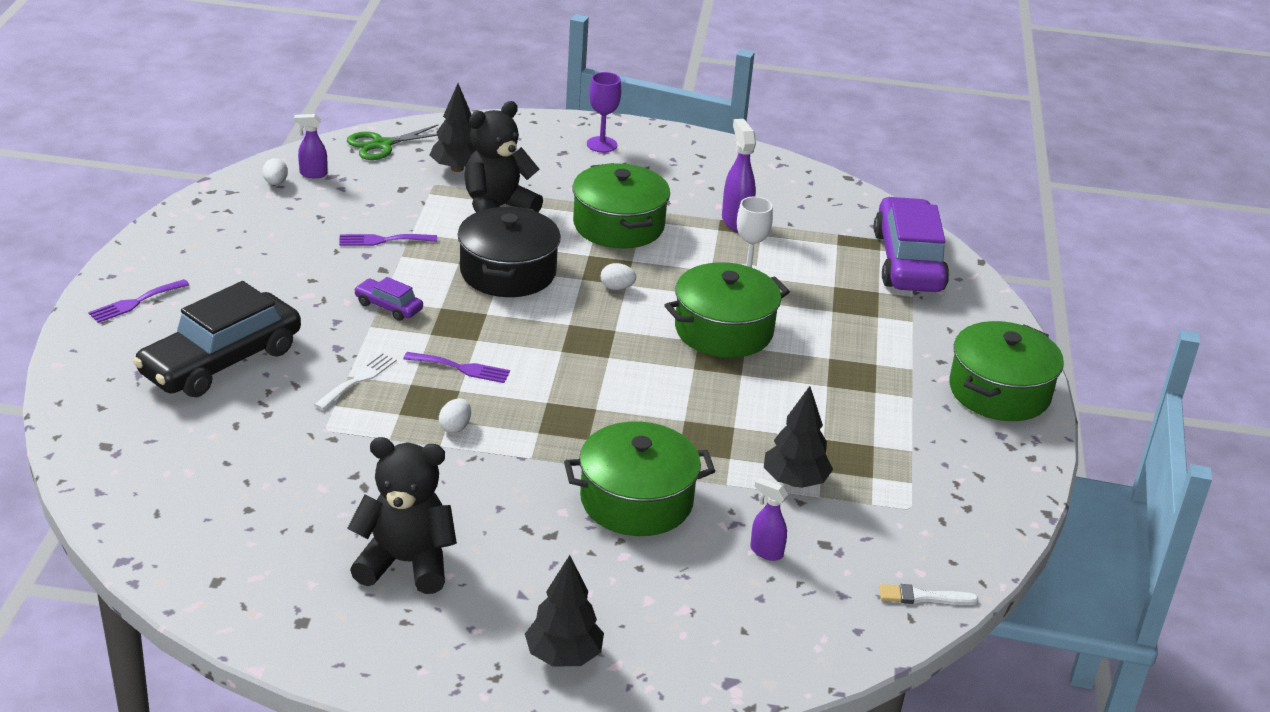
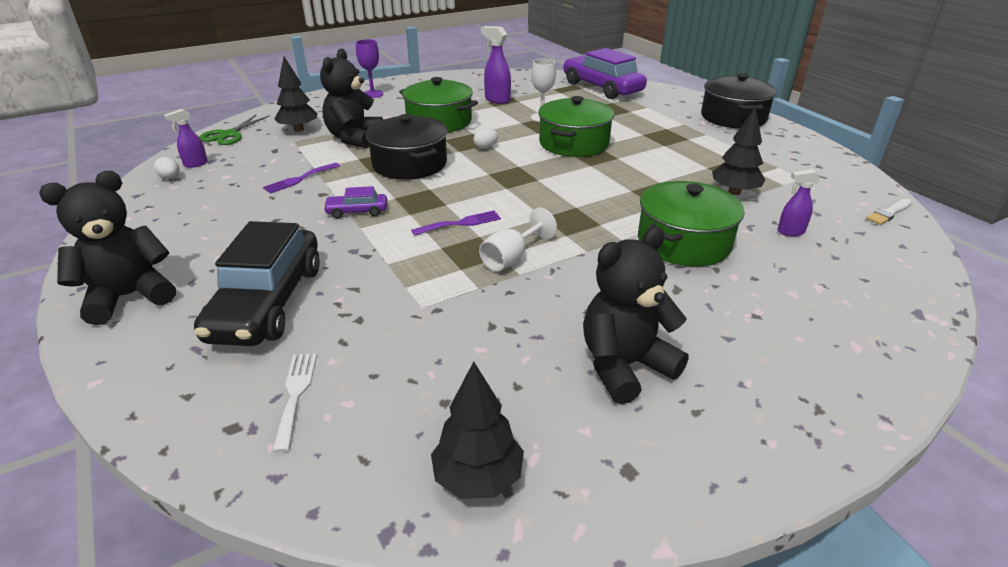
camera: 35 degrees left, 0 degrees up
purple fork [88,279,189,323] -> black teddy bear [39,171,176,325]
white fork [314,352,397,410] -> white fork moved to [272,353,317,453]
white egg [439,398,471,433] -> white goblet [479,208,557,271]
black tree [525,555,604,667] -> black tree moved to [431,361,524,499]
green pot [949,321,1064,421] -> black pot [701,73,777,129]

